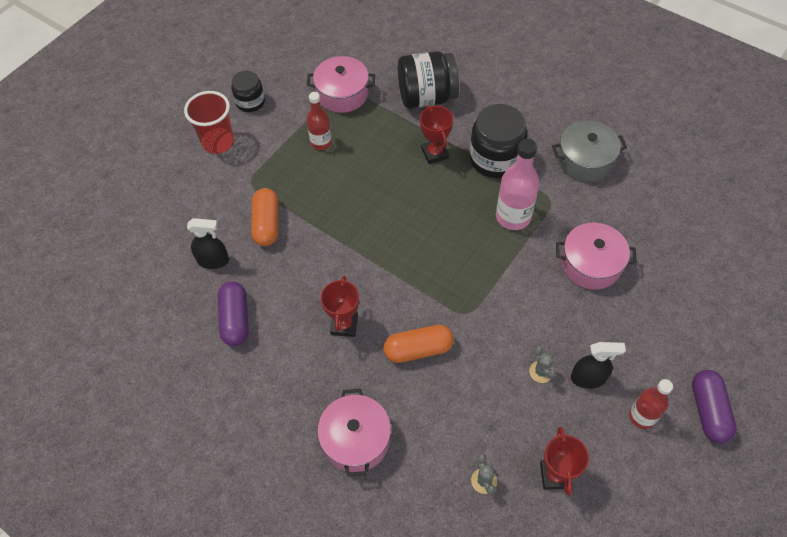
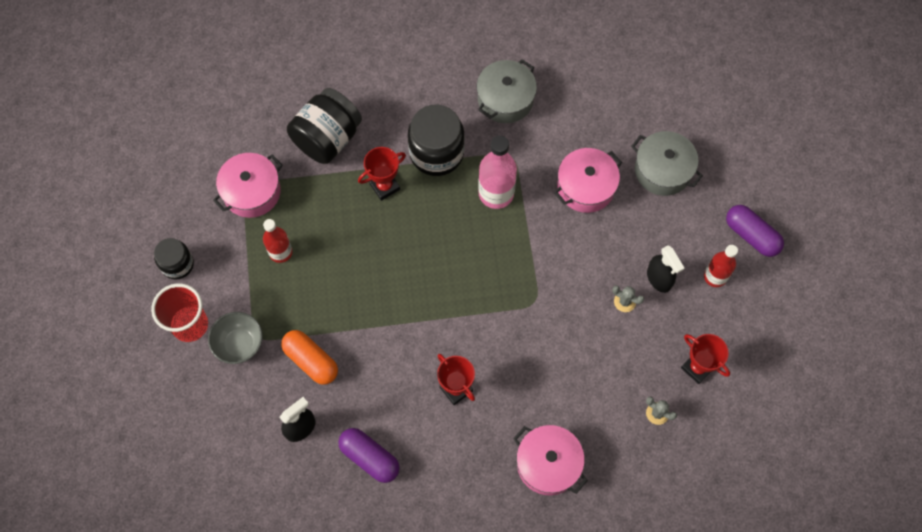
camera: 45 degrees left, 10 degrees up
orange capsule [383,325,454,363] -> none
red trophy [420,105,453,164] -> red trophy turned 60 degrees counterclockwise [358,147,406,201]
black spray bottle [571,342,626,389] -> black spray bottle turned 105 degrees clockwise [647,245,684,293]
none -> grey bowl [208,312,263,364]
none -> grey pot [631,131,703,196]

